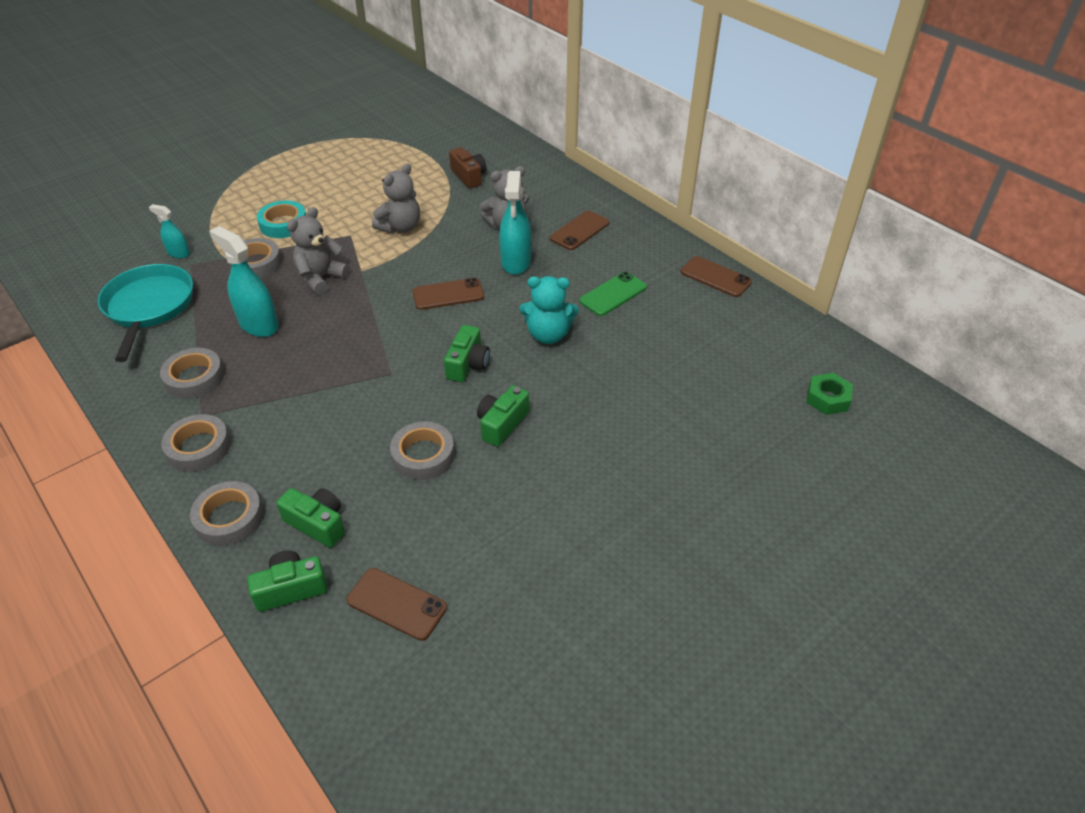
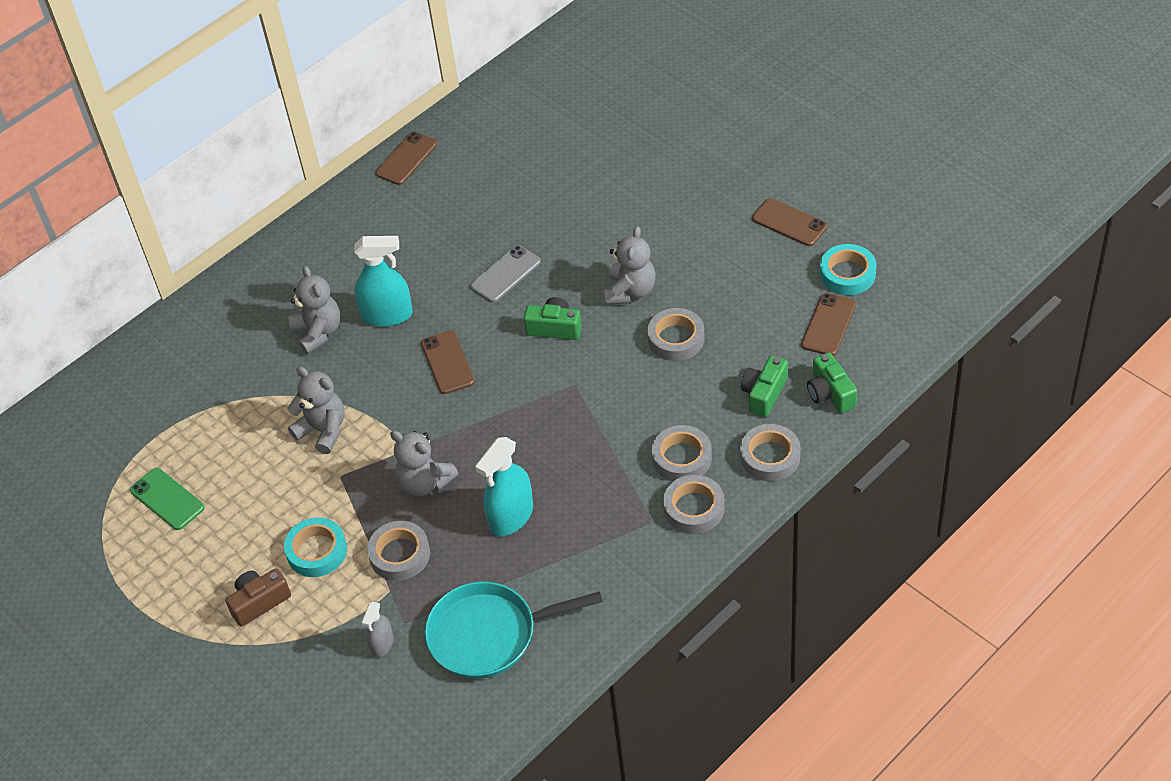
camera: 90 degrees left, 5 degrees up
turquoise spray bottle [149,204,190,258] -> grey spray bottle [362,602,394,657]
grey tape [160,348,224,399] -> grey tape moved to [652,425,712,481]
brown camera [449,147,486,188] -> brown camera moved to [225,568,291,626]
green camera [477,385,529,447] -> grey teddy bear [604,226,656,305]
turquoise teddy bear [519,276,578,344] -> grey phone [470,245,541,302]
brown phone [550,211,609,250] -> brown phone moved to [752,198,827,246]
green phone [579,271,647,316] -> green phone moved to [130,468,204,530]
green nut [806,373,853,415] -> none
none -> turquoise tape [820,244,876,295]

